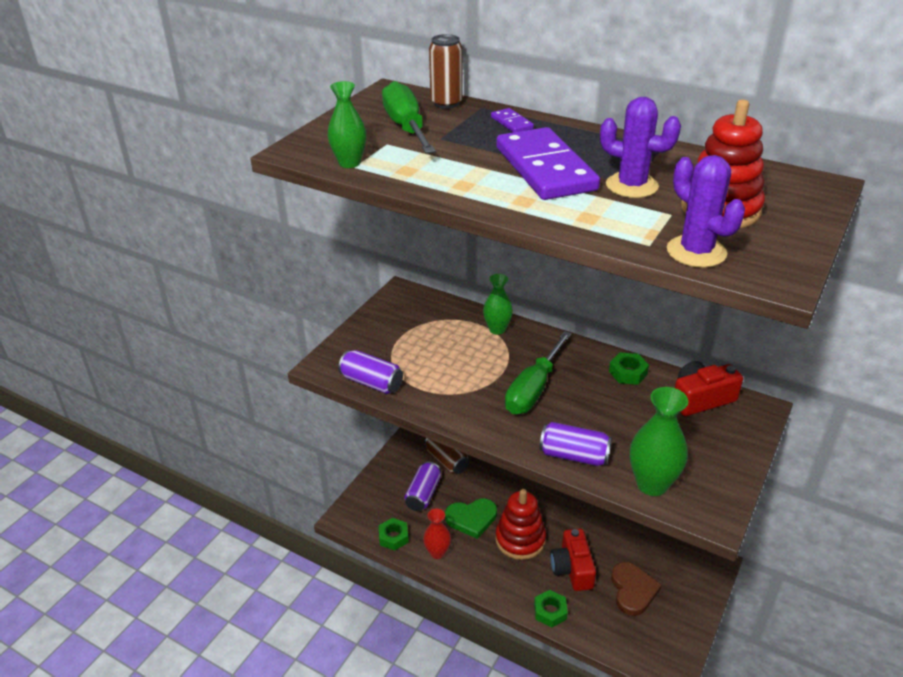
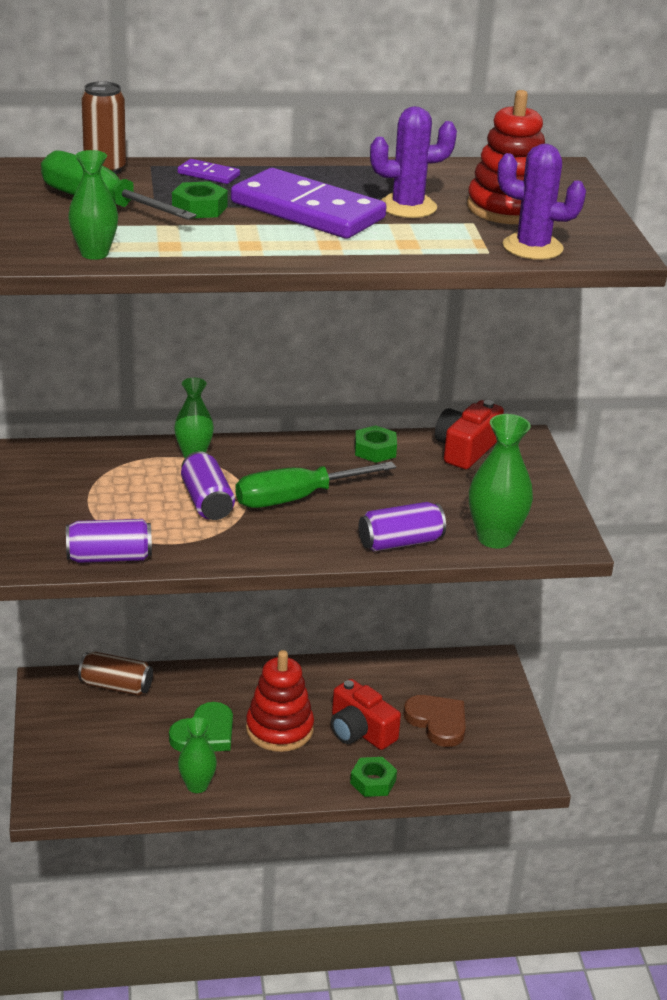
camera: 40 degrees left, 5 degrees down
green nut [379,518,409,551] -> green nut moved to [172,181,228,218]
purple can [404,461,441,511] -> purple can moved to [181,451,235,520]
red vase [423,509,451,559] -> green vase [178,717,217,793]
green screwdriver [505,331,572,414] -> green screwdriver turned 75 degrees clockwise [235,461,396,508]

